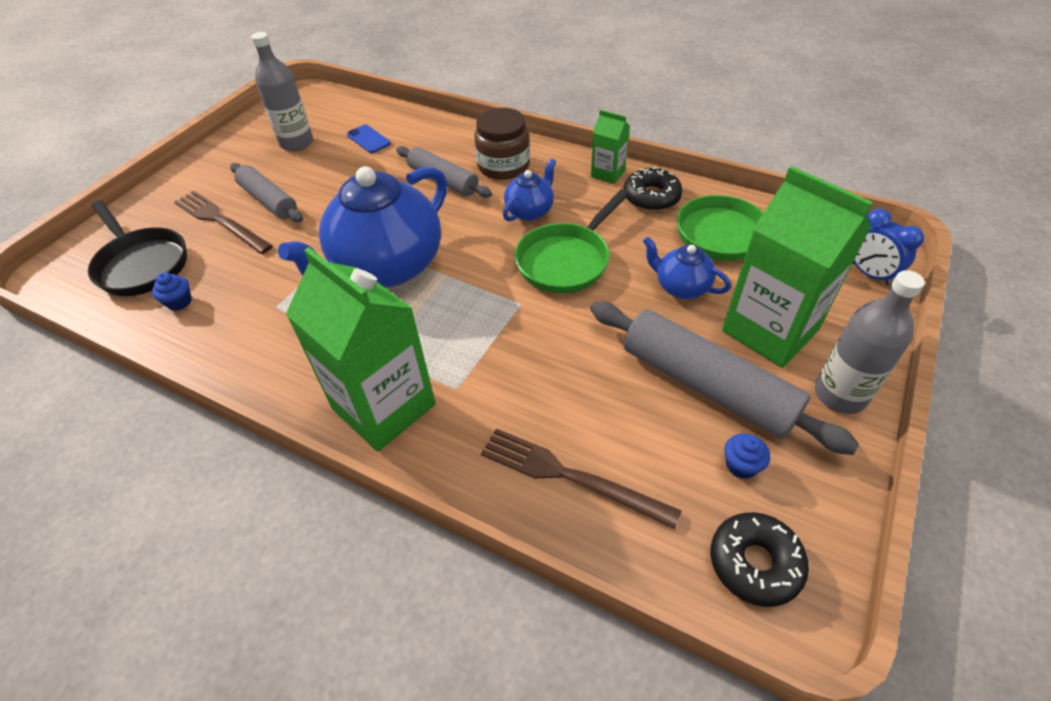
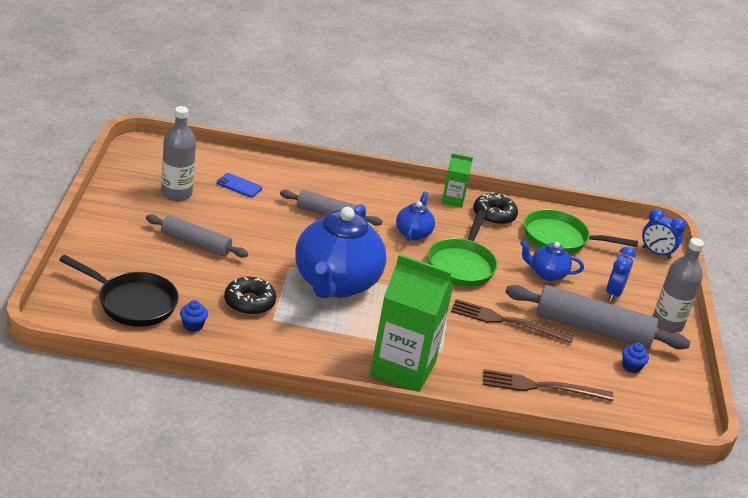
camera: 30 degrees left, 15 degrees down
brown fork [174,191,273,254] -> brown fork moved to [451,299,574,344]
brown jar [474,108,530,180] -> none
black donut [711,512,809,607] -> black donut moved to [224,277,276,315]
green carton [722,166,873,368] -> blue clock [606,246,636,301]

